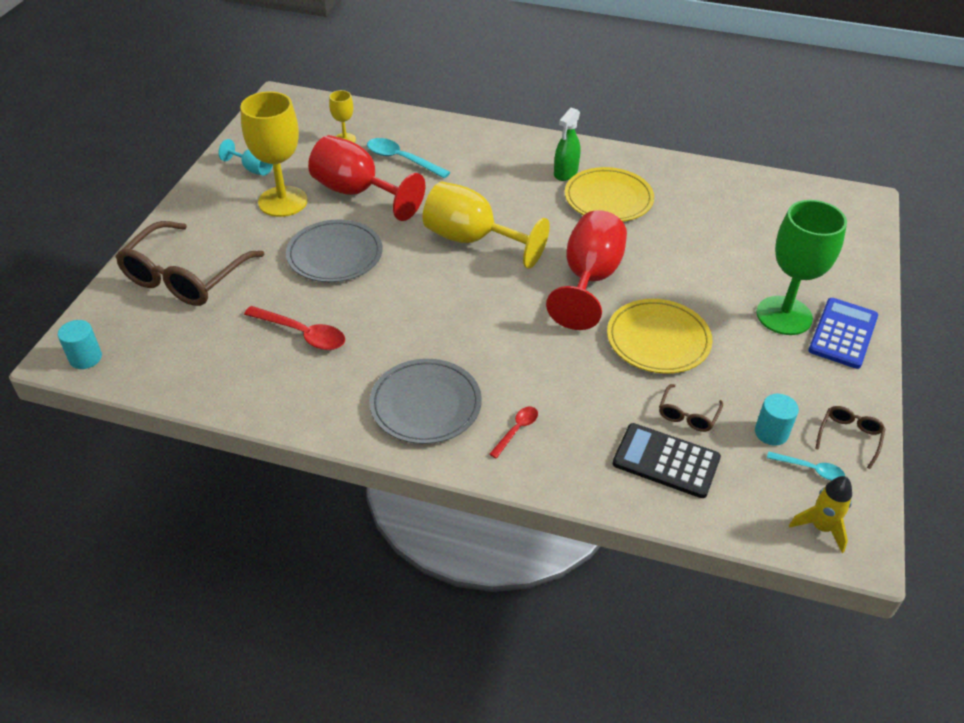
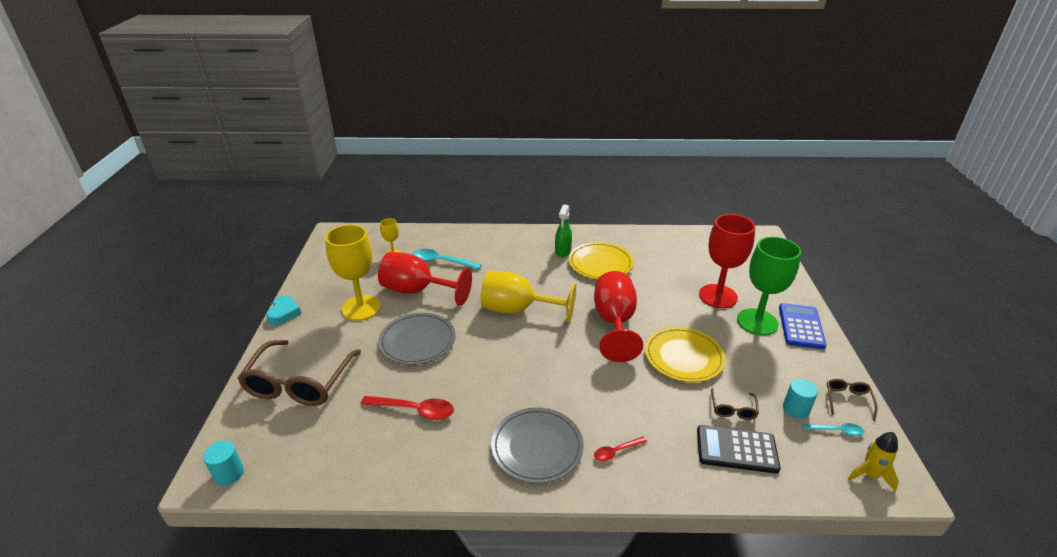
camera: 15 degrees left, 10 degrees down
turquoise goblet [218,139,273,176] -> none
red spoon [489,407,538,458] -> red spoon turned 135 degrees counterclockwise [594,437,647,461]
none -> turquoise heart [266,295,301,325]
none -> red goblet [699,214,756,308]

